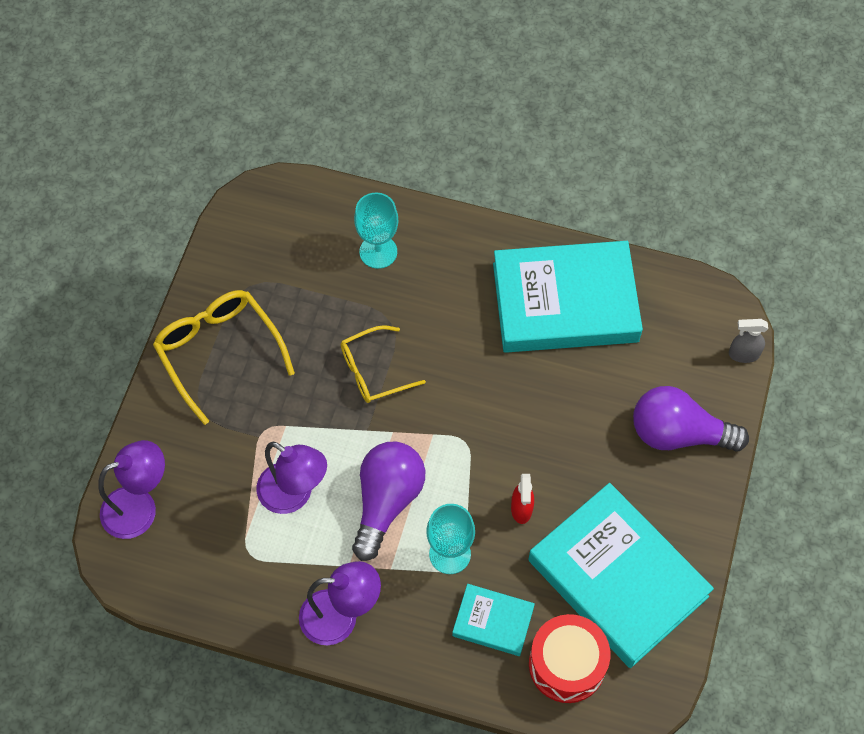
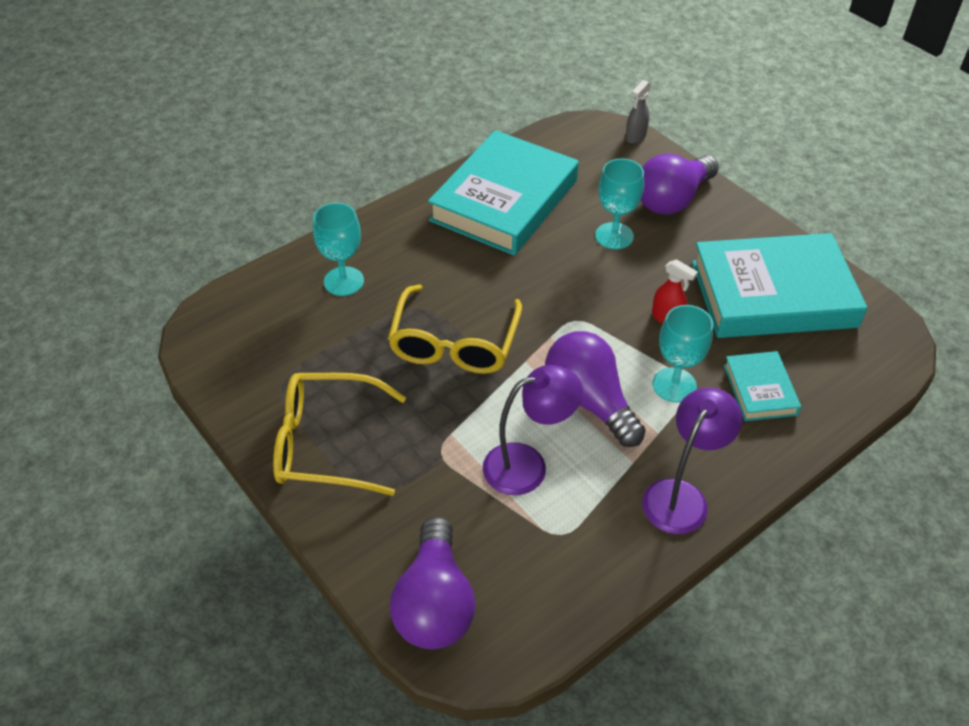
camera: 55 degrees left, 15 degrees down
purple lamp [98,440,165,539] -> purple light bulb [390,516,475,649]
yellow glasses [341,325,426,403] -> yellow glasses [388,284,522,374], size x1.52
turquoise book [452,584,535,656] -> turquoise book turned 60 degrees counterclockwise [724,351,801,421]
red drum [529,614,610,703] -> none
none -> turquoise goblet [595,158,644,249]

